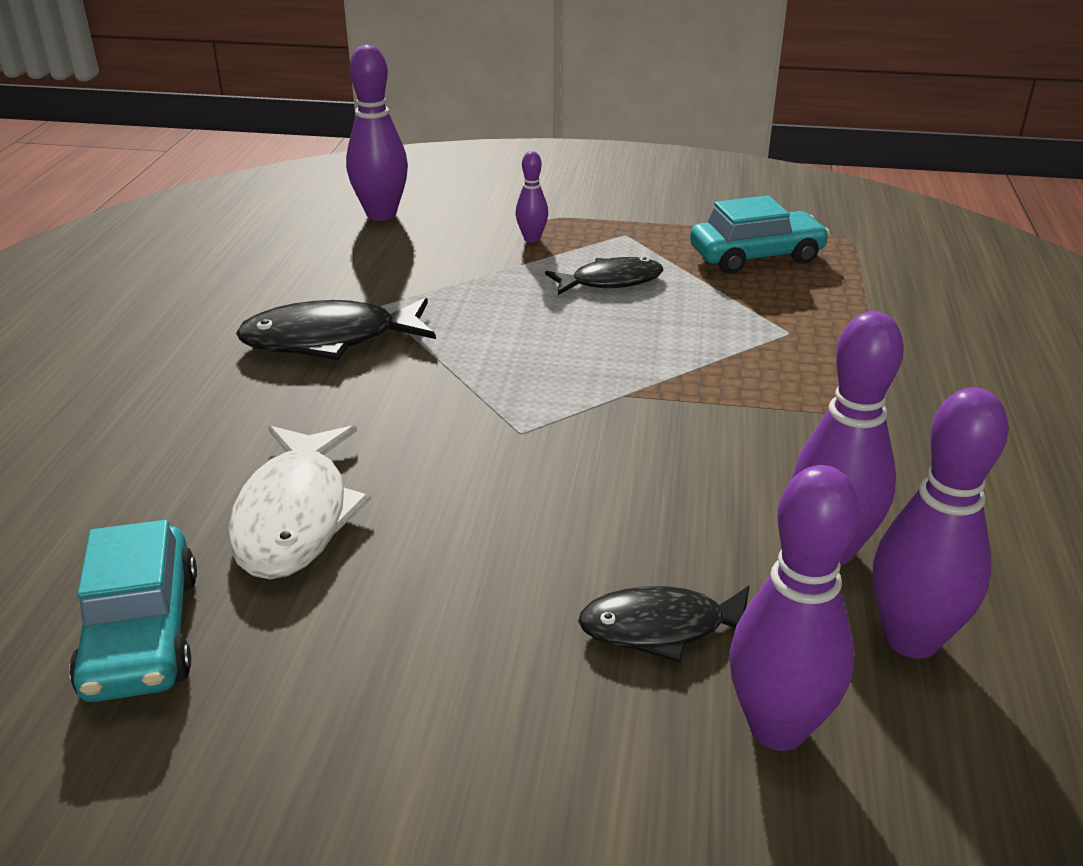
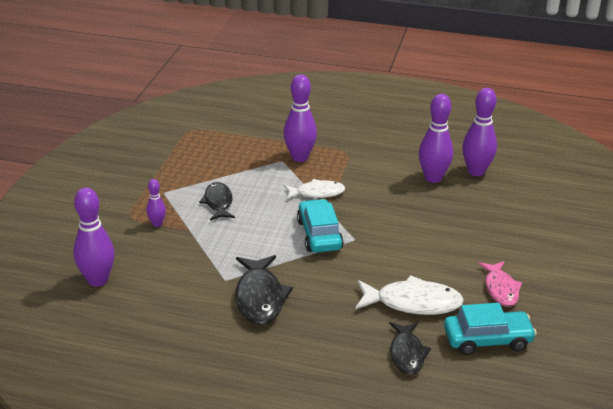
camera: 85 degrees left, 0 degrees up
black fish [578,585,750,663] -> black fish moved to [389,322,431,375]
turquoise car [690,195,830,274] -> turquoise car moved to [297,199,344,253]
purple bowling pin [729,465,860,751] -> purple bowling pin moved to [284,74,317,162]
none -> white fish [284,179,345,200]
none -> pink fish [478,261,522,307]

